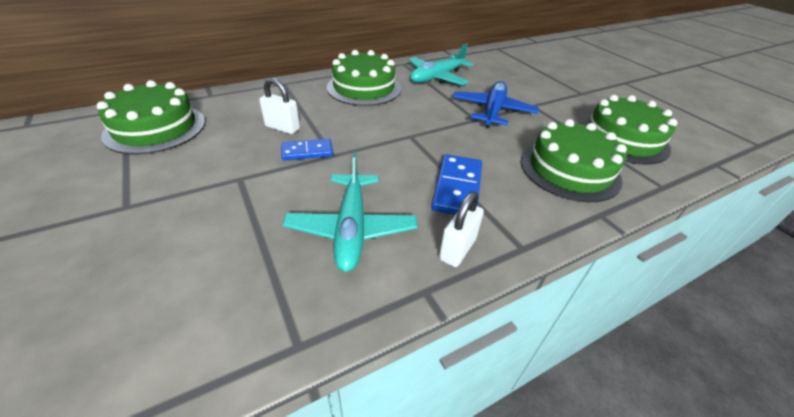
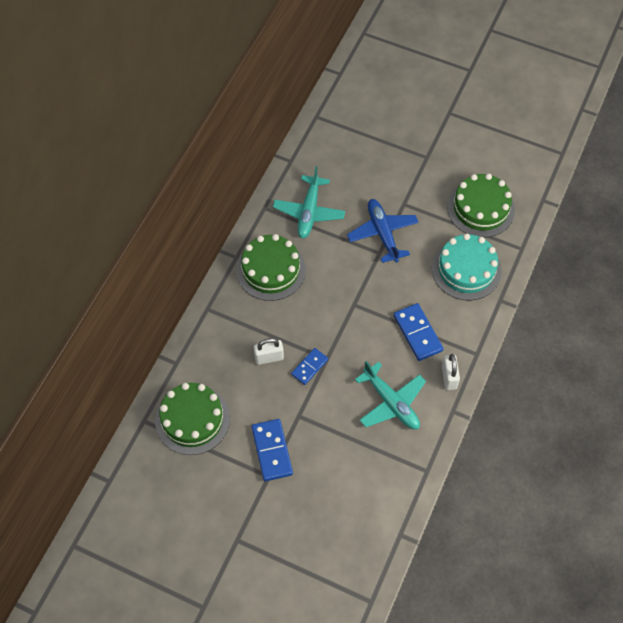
camera: 35 degrees left, 20 degrees up
green cake [521,119,627,202] -> turquoise cake [432,233,502,301]
none -> blue domino [252,419,293,481]

